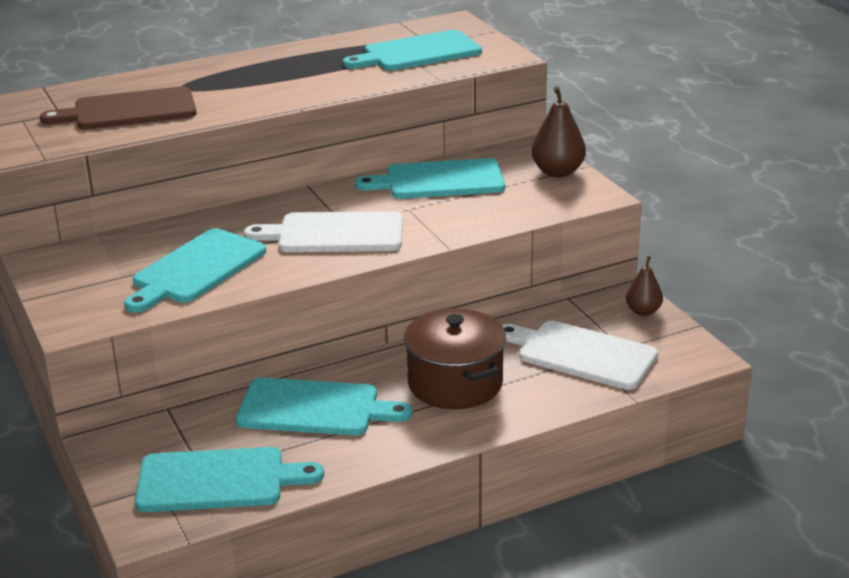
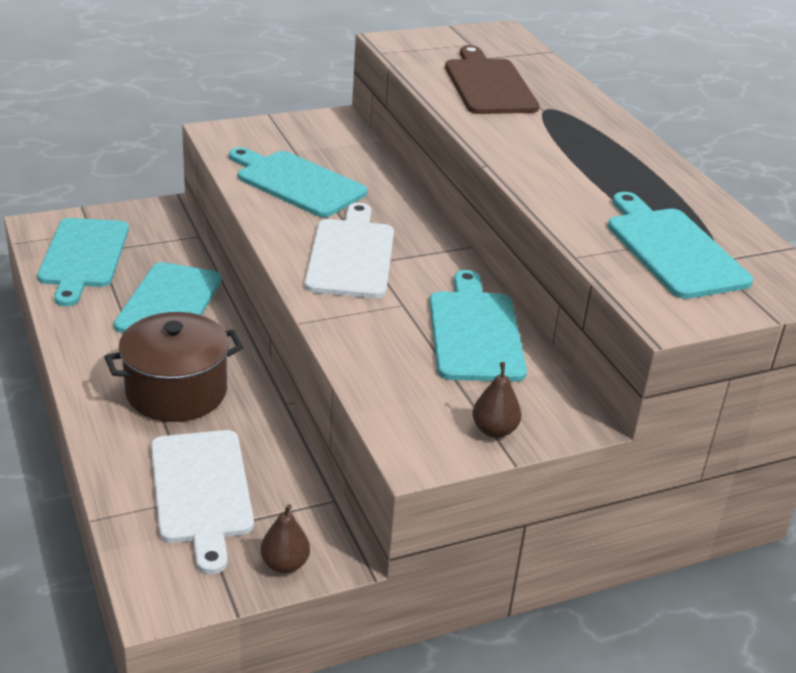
camera: 90 degrees right, 5 degrees up
white cutting board [502,321,658,390] -> white cutting board turned 135 degrees clockwise [151,430,254,574]
brown pear [531,86,586,177] -> brown pear [472,362,521,438], size x0.64

